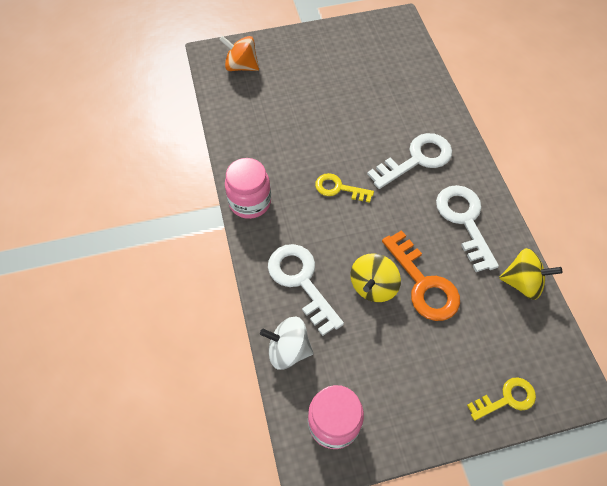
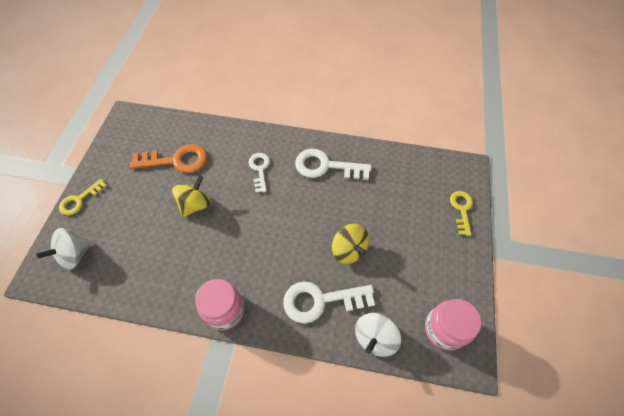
camera: 65 degrees left, 0 degrees up
orange spinning top [219,36,259,71] -> white spinning top [36,228,92,269]
yellow key [315,173,374,203] -> yellow key moved to [59,179,107,215]
white key [367,133,452,189] -> white key [249,153,270,193], size x0.62
orange key [382,230,460,321] -> orange key moved to [130,144,207,173]
yellow spinning top [499,248,562,300] -> yellow spinning top moved to [172,175,211,217]

